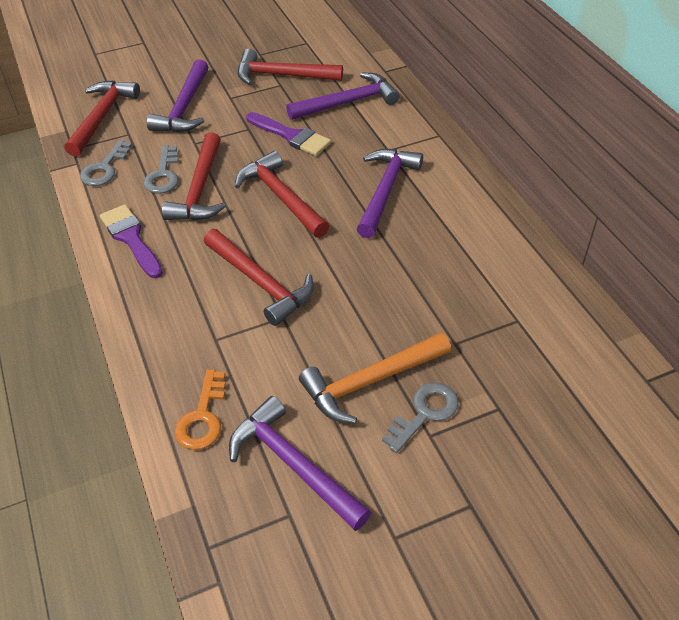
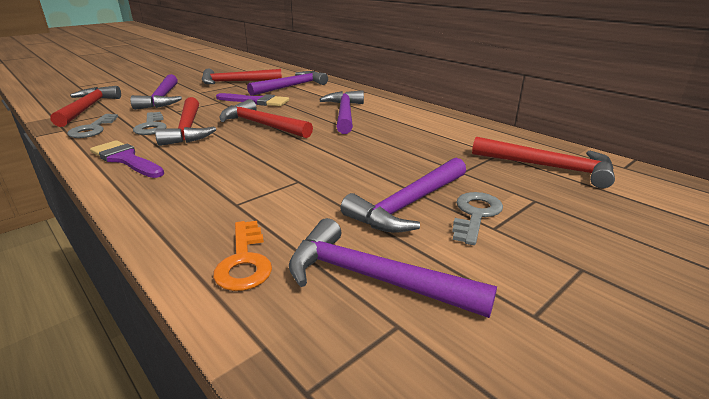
camera: 20 degrees left, 20 degrees down
red hammer [204,229,314,326] -> red hammer moved to [472,137,615,188]
orange hammer [299,332,451,424] -> purple hammer [341,158,466,233]

